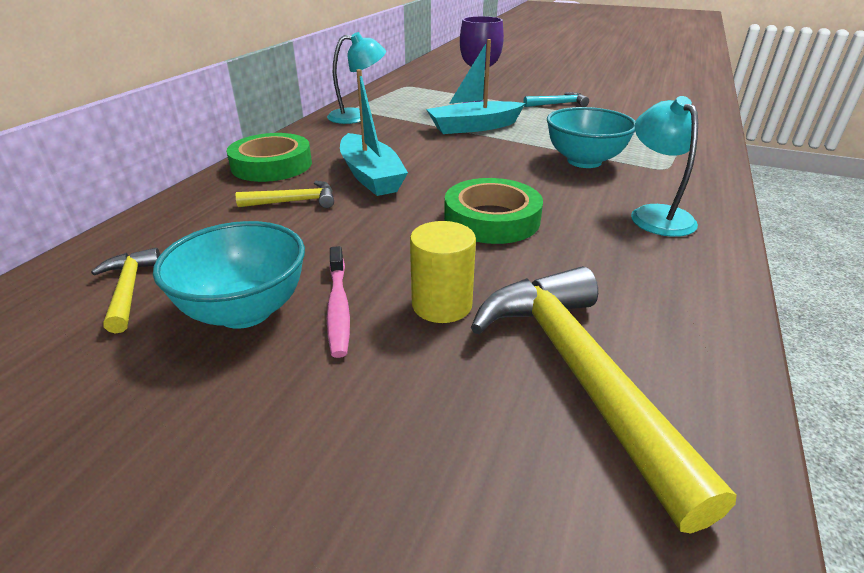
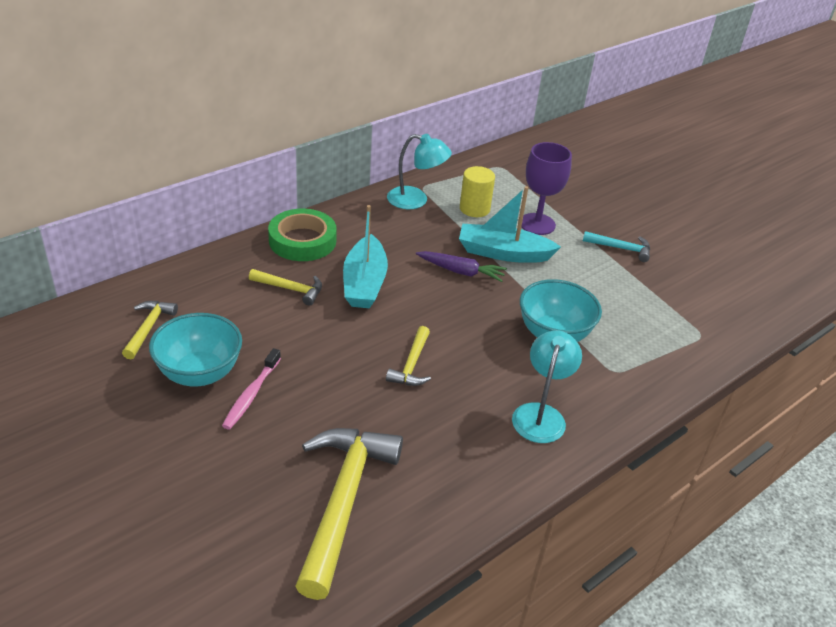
camera: 25 degrees right, 5 degrees up
yellow cylinder [410,221,476,323] -> yellow cylinder moved to [460,166,495,217]
green tape [444,178,543,244] -> yellow hammer [386,326,431,386]
none -> purple carrot [416,251,507,282]

